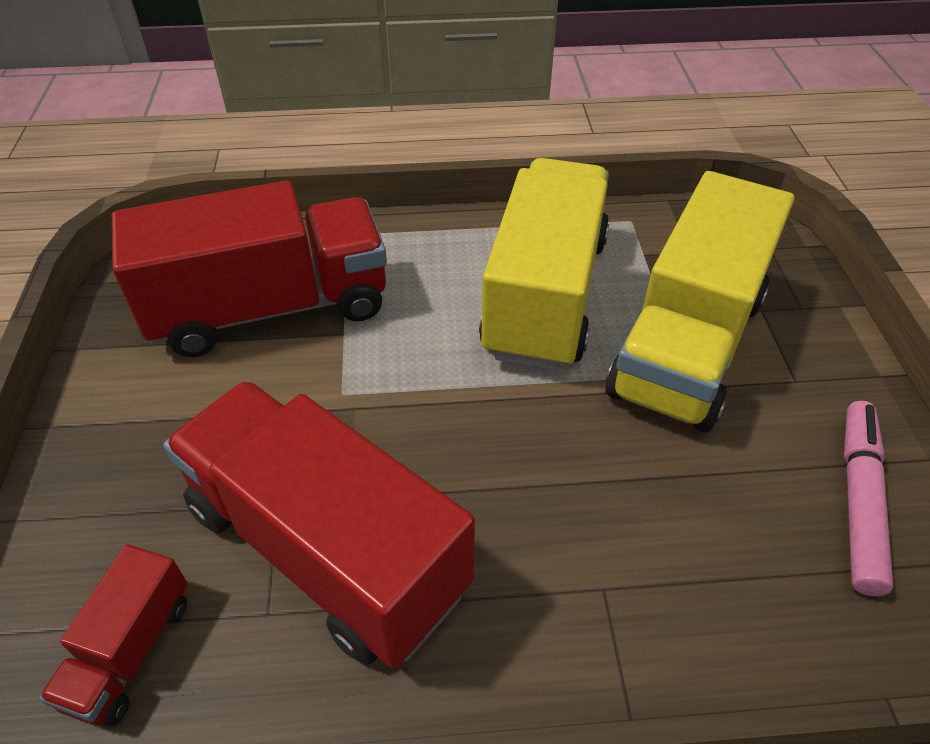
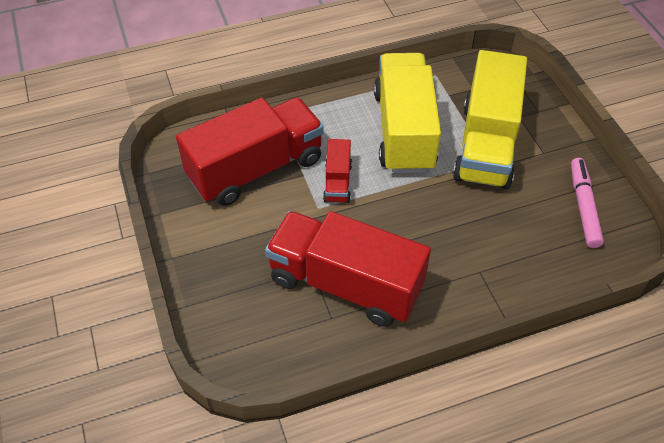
camera: 15 degrees left, 5 degrees up
red truck [39,544,188,726] -> red truck moved to [323,139,352,203]

